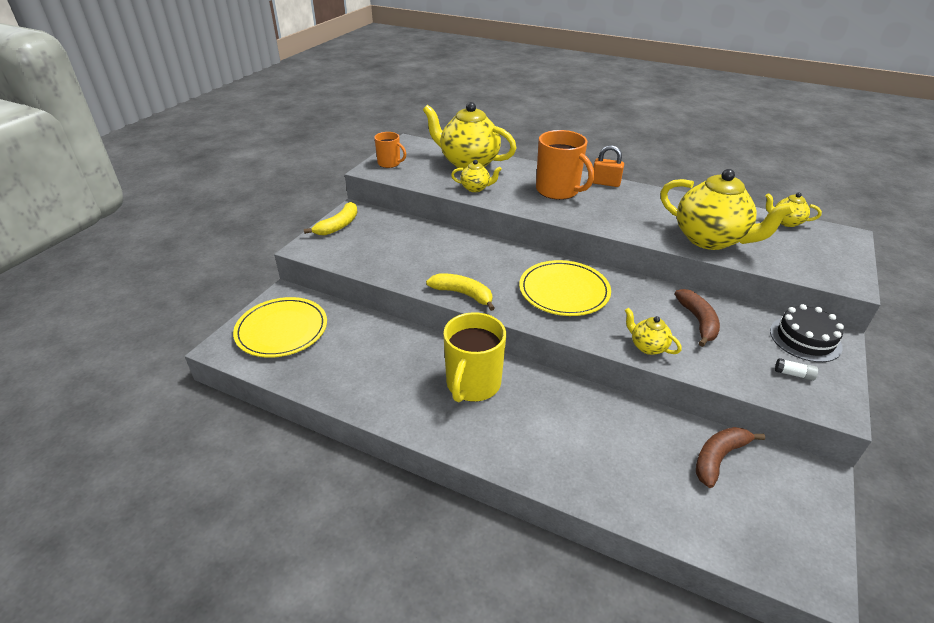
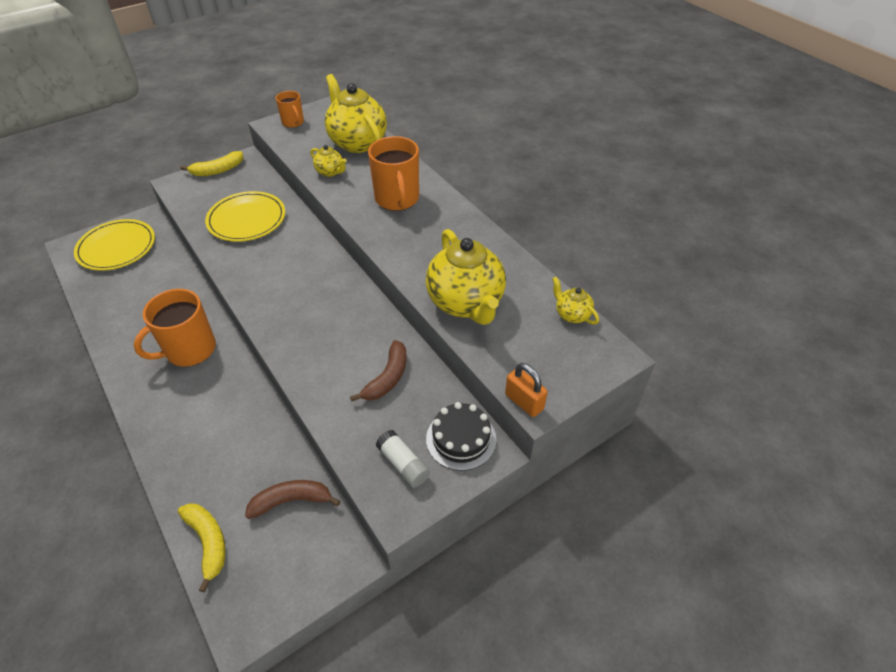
camera: 30 degrees right, 10 degrees up
yellow banana [426,273,495,311] -> yellow banana moved to [178,503,225,592]
yellow mug [443,312,506,402] -> orange mug [133,289,216,367]
yellow plate [519,260,611,316] -> yellow plate moved to [205,191,285,242]
orange padlock [593,145,624,187] -> orange padlock moved to [505,363,548,417]
yellow teapot [625,308,682,355] -> none
white glue stick [775,358,818,381] -> white glue stick [376,430,430,488], size x1.63

